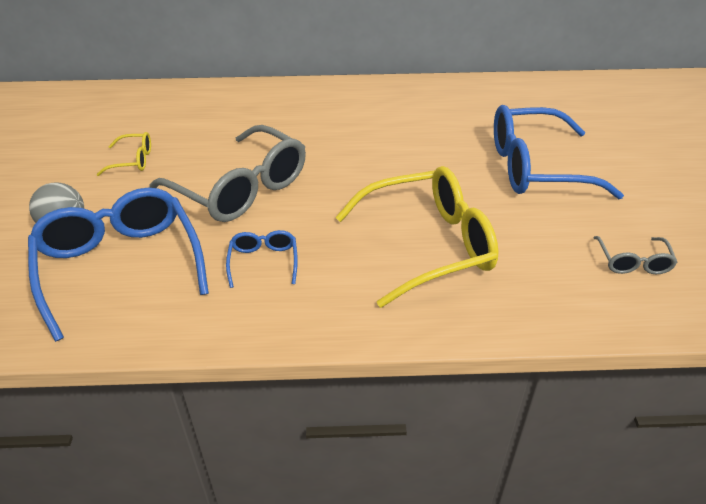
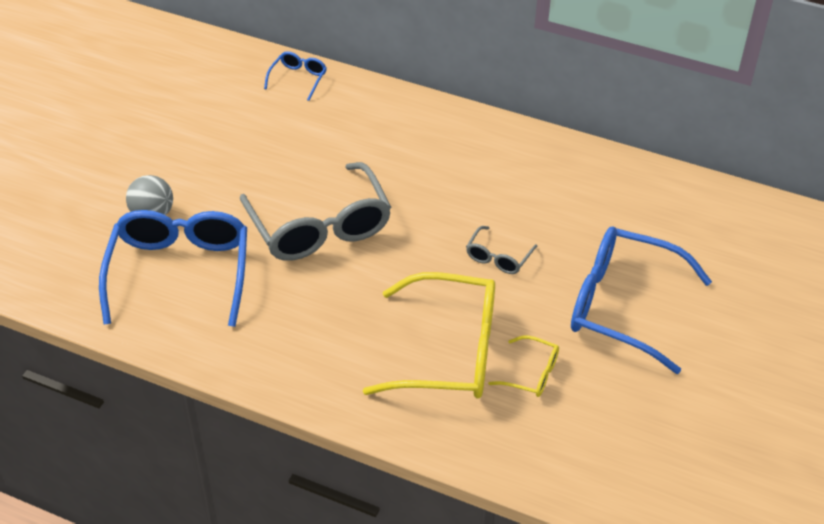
camera: 25 degrees right, 5 degrees up
yellow glasses [96,132,151,176] -> yellow glasses moved to [488,335,559,397]
blue glasses [226,230,298,288] -> blue glasses moved to [264,51,327,101]
grey glasses [593,236,677,274] -> grey glasses moved to [466,226,537,274]

